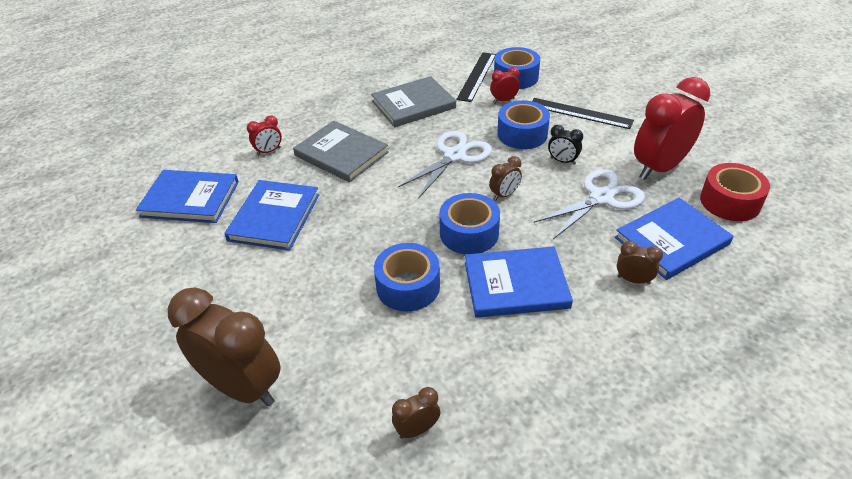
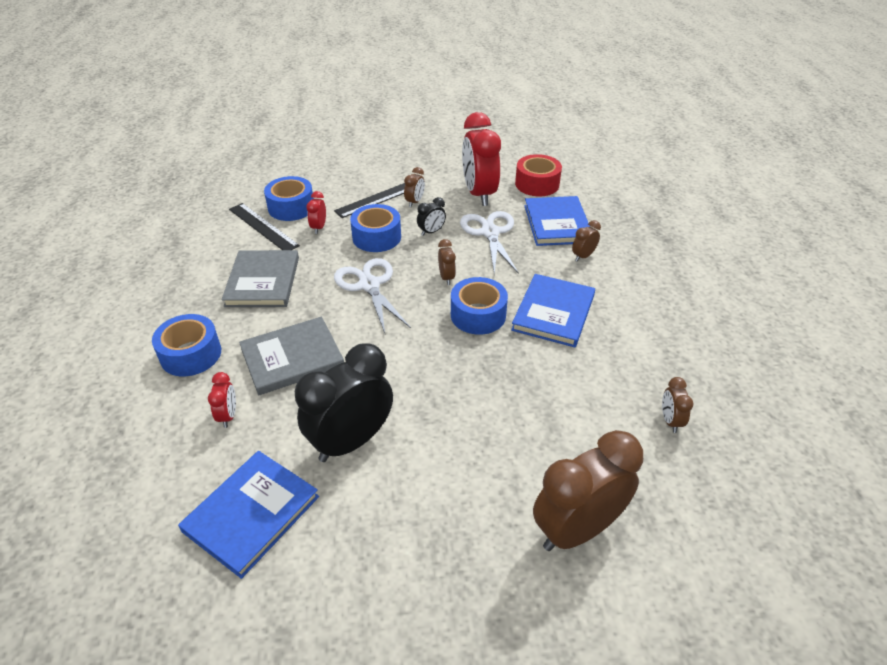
camera: 65 degrees left, 0 degrees up
blue book [224,180,319,250] -> black clock [295,343,393,462]
blue tape [374,243,440,311] -> blue tape moved to [152,314,221,376]
none -> brown clock [404,167,425,207]

